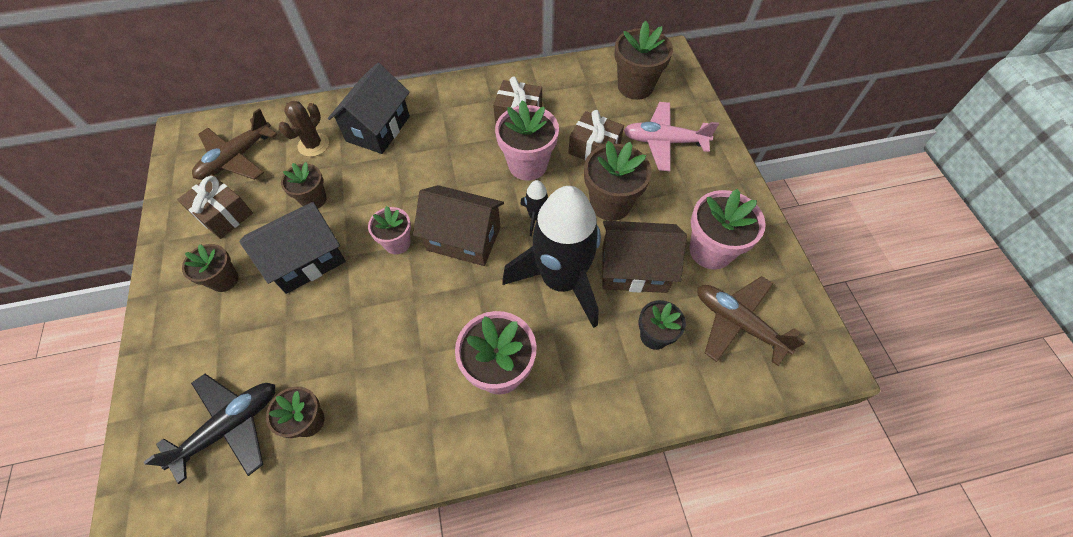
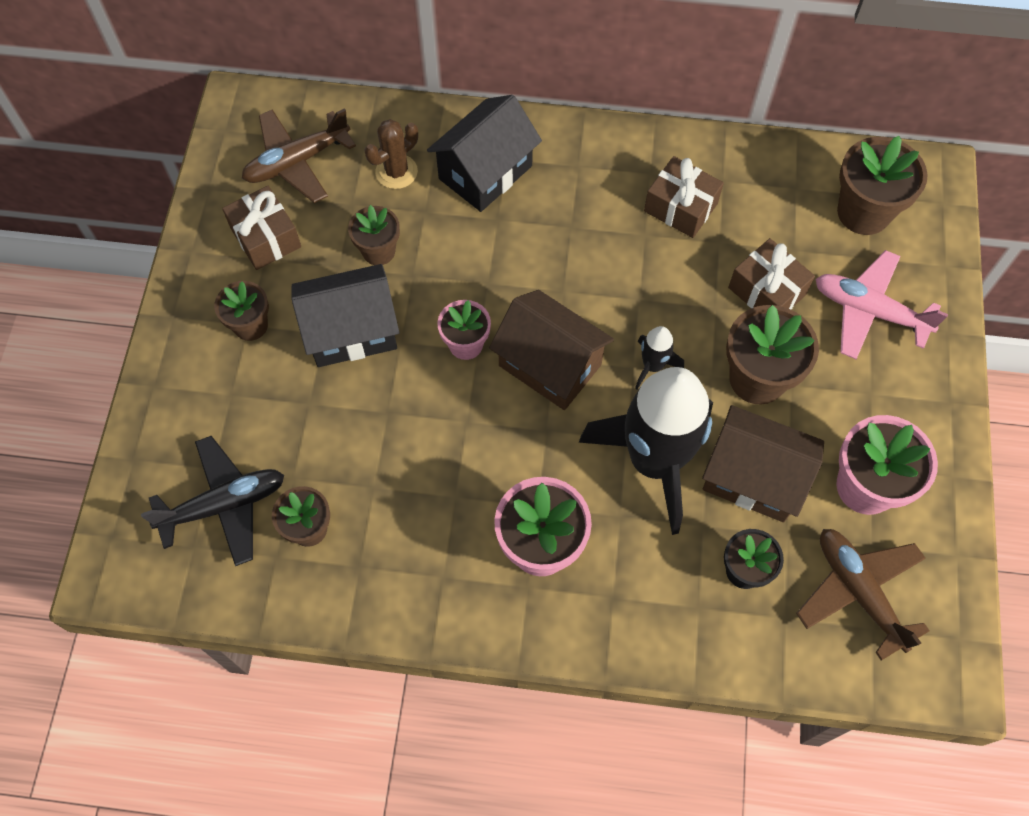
camera: 20 degrees right, 5 degrees up
pink flower pot [495,100,559,181] -> none

